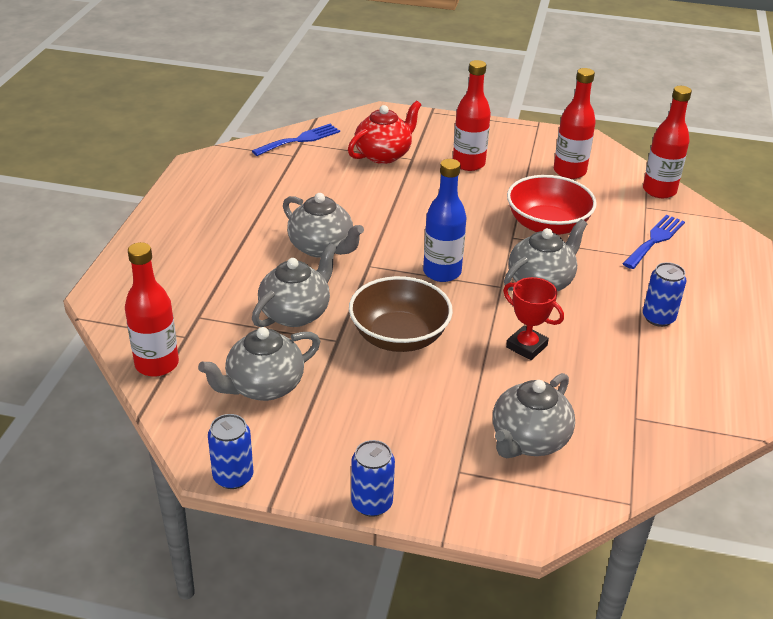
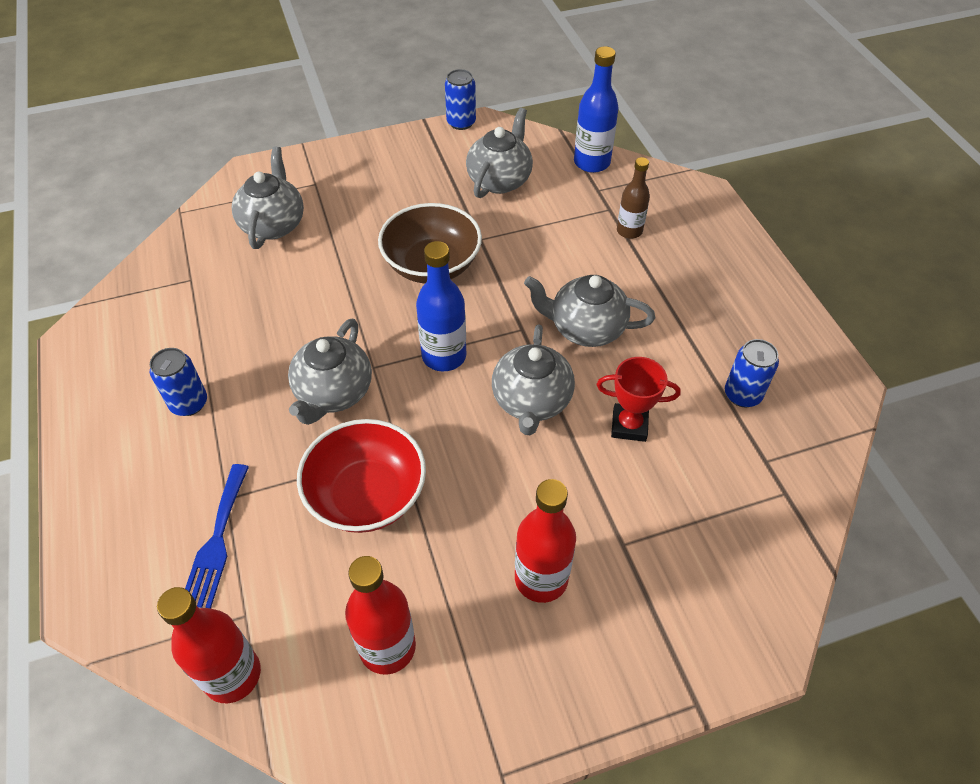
camera: 150 degrees right, 15 degrees up
red bottle [125,242,179,377] -> blue bottle [574,46,619,173]
blue fork [252,124,340,156] -> none
grey teapot [252,243,337,327] -> grey teapot moved to [492,325,575,435]
red teapot [348,101,421,164] -> none
blue can [351,440,395,517] -> blue can moved to [725,339,779,407]
red trophy [503,277,564,360] -> red trophy moved to [597,357,681,442]
none -> brown bottle [617,157,650,239]

